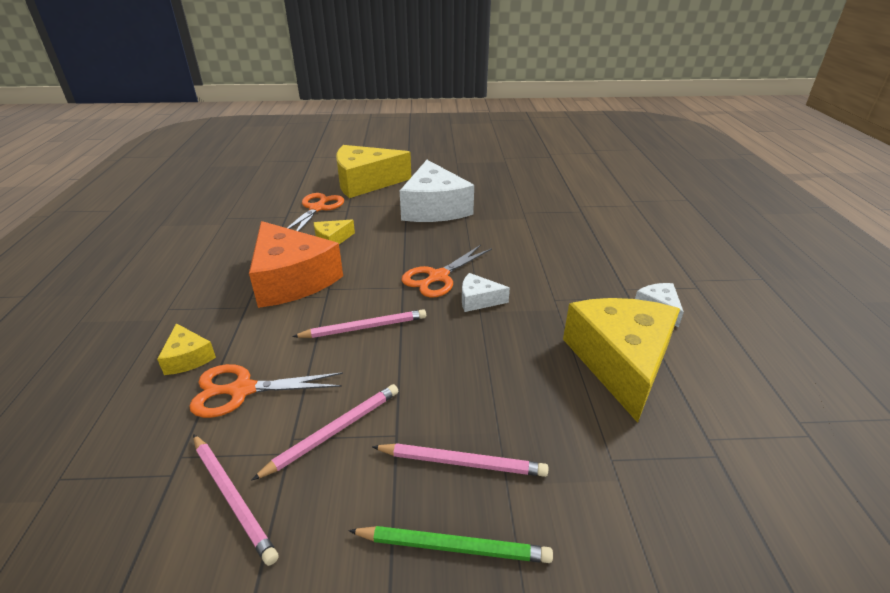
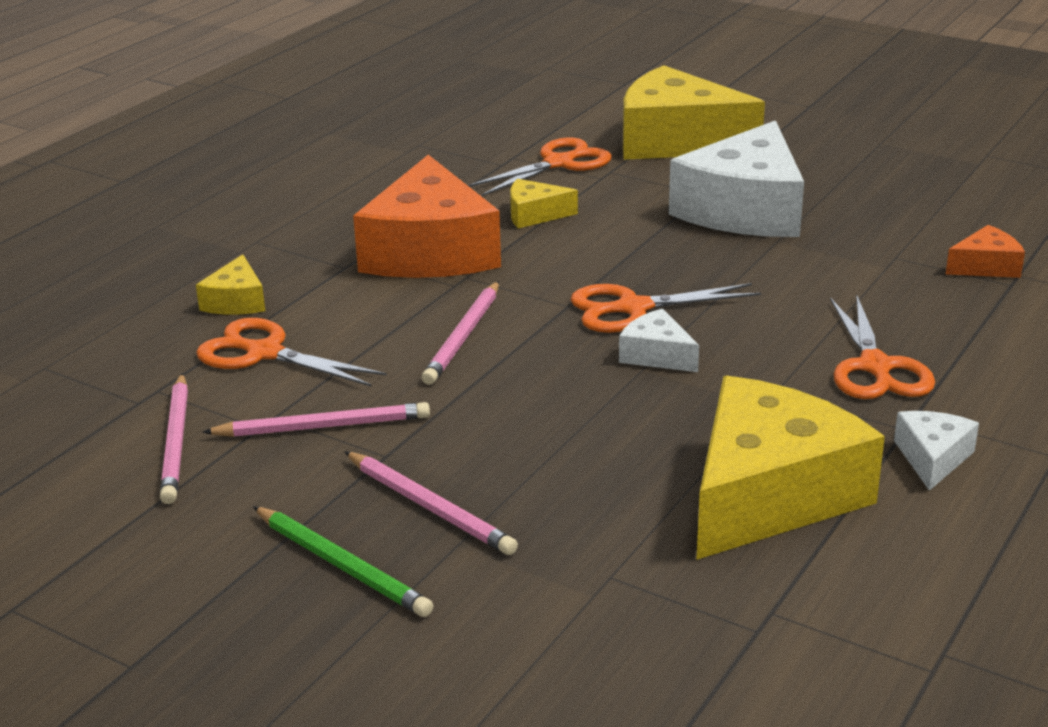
camera: 35 degrees right, 5 degrees down
pink pencil [292,309,426,338] -> pink pencil turned 90 degrees clockwise [422,281,499,385]
none -> orange scissors [830,294,935,399]
none -> orange cheese [946,225,1025,278]

